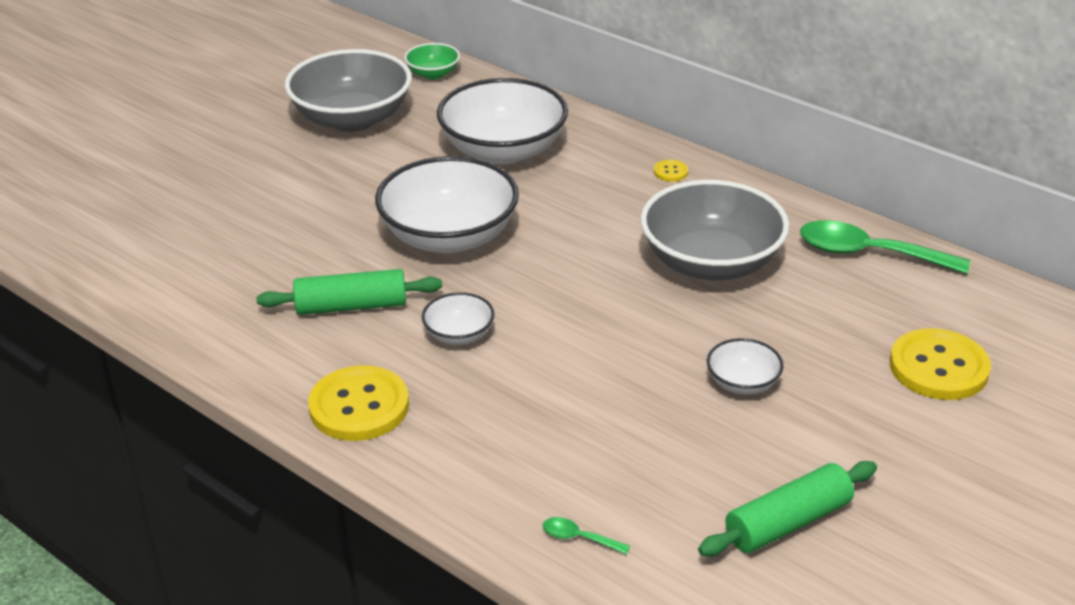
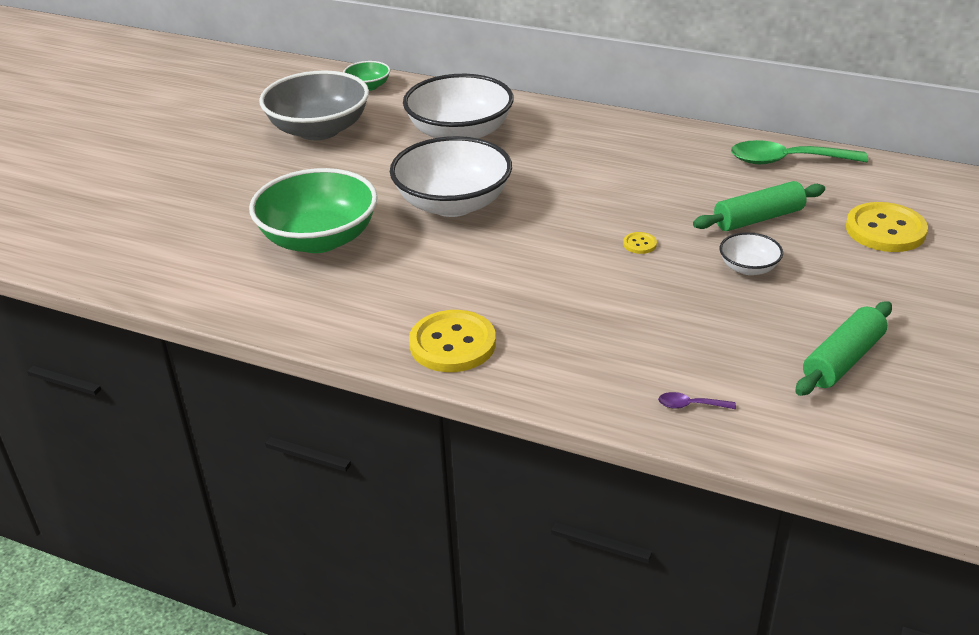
camera: 15 degrees left, 0 degrees up
green rolling pin [256,269,442,315] -> green rolling pin moved to [693,181,825,231]
white bowl [422,292,495,345] -> none
green spoon [543,517,630,555] -> purple spoon [658,392,736,409]
grey bowl [640,180,789,280] -> none
yellow button [654,160,688,182] -> yellow button moved to [623,232,657,254]
none -> green bowl [249,168,378,253]

